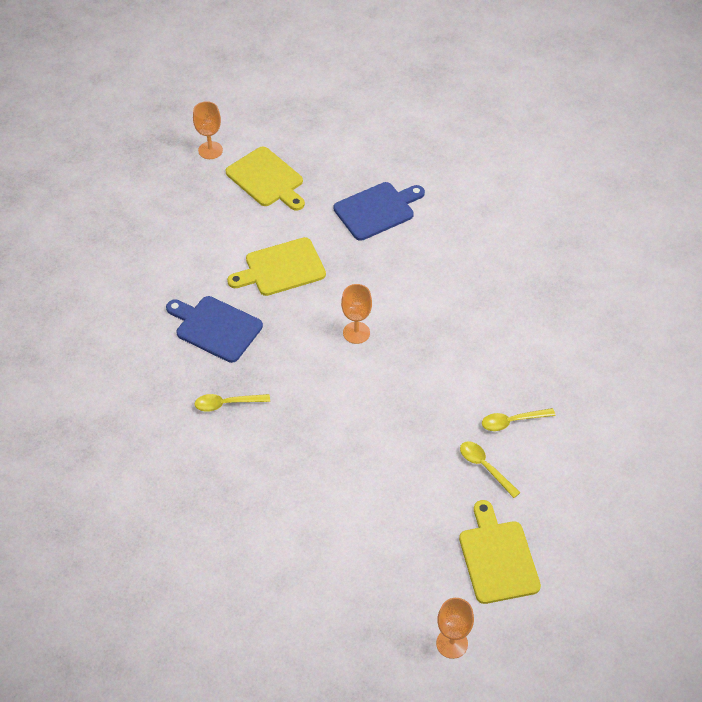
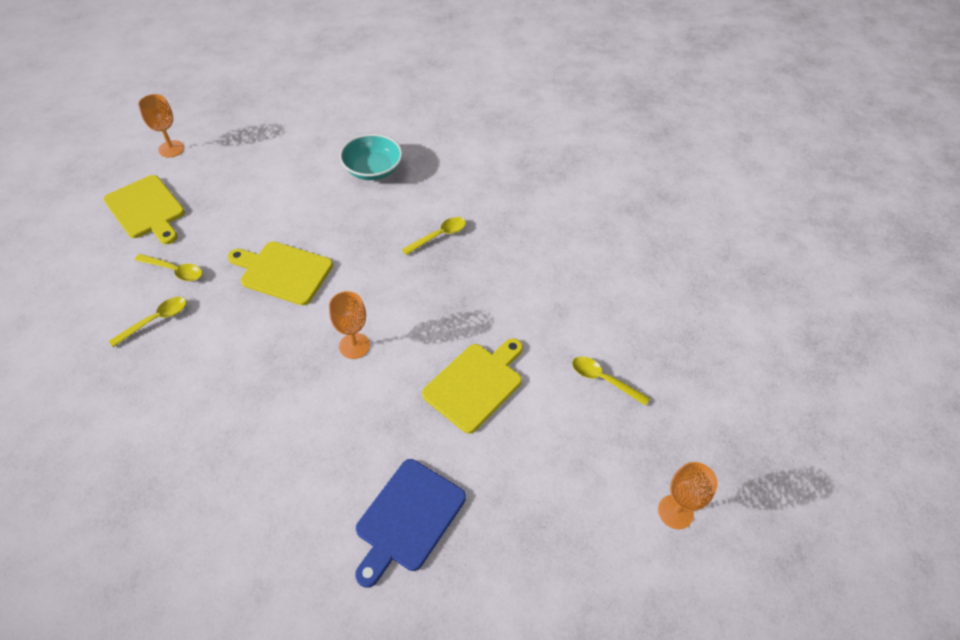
camera: 150 degrees right, 0 degrees up
blue cutting board [166,296,263,363] -> none
yellow cutting board [225,147,305,211] -> yellow cutting board moved to [228,242,333,305]
none -> turquoise bowl [339,134,402,180]
none -> yellow spoon [572,356,650,406]

